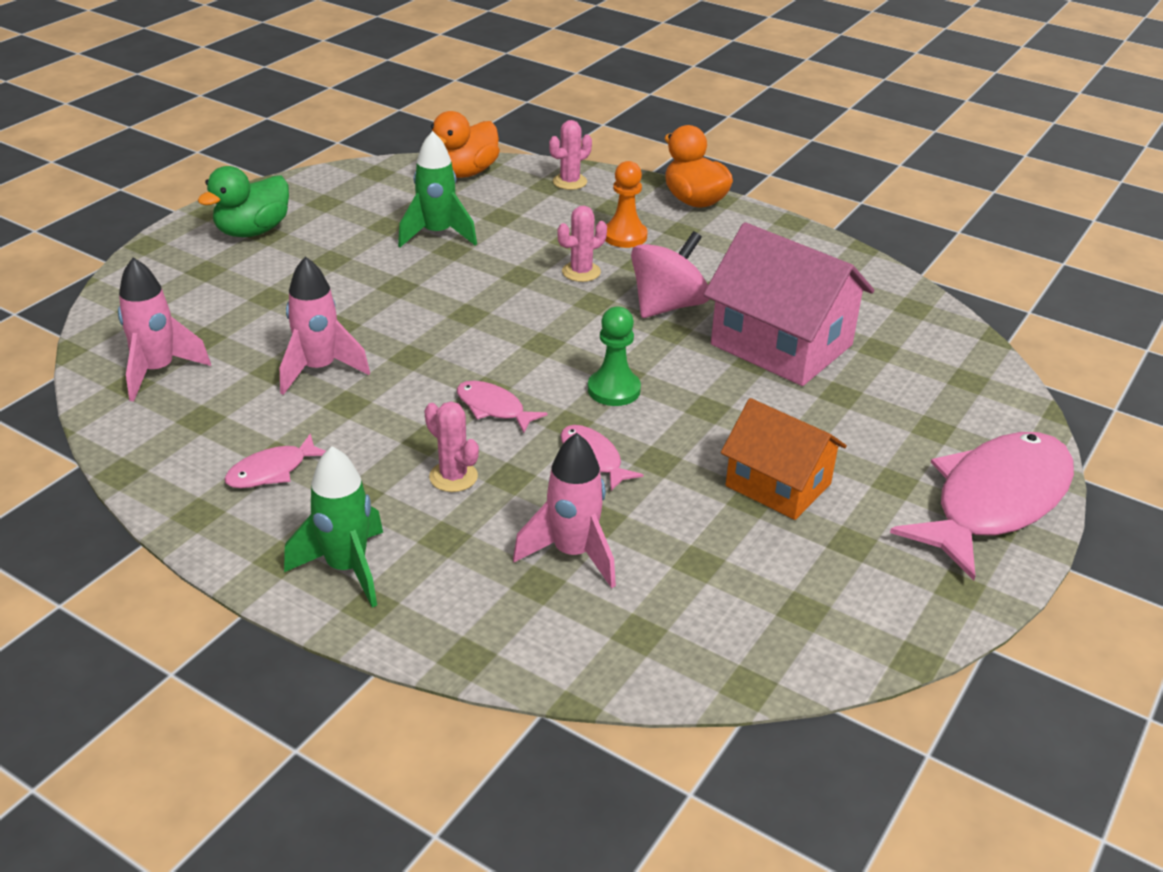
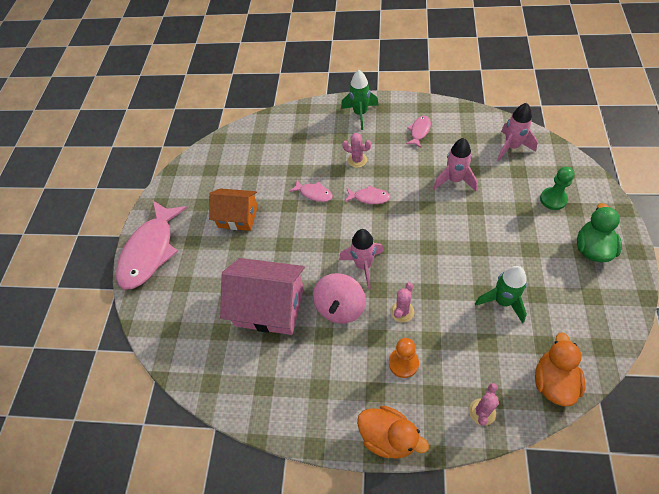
camera: 160 degrees right, 20 degrees up
pink rocket [513,433,616,589] -> pink rocket moved to [339,229,384,289]
green pawn [588,307,641,406] -> green pawn moved to [540,167,574,210]

